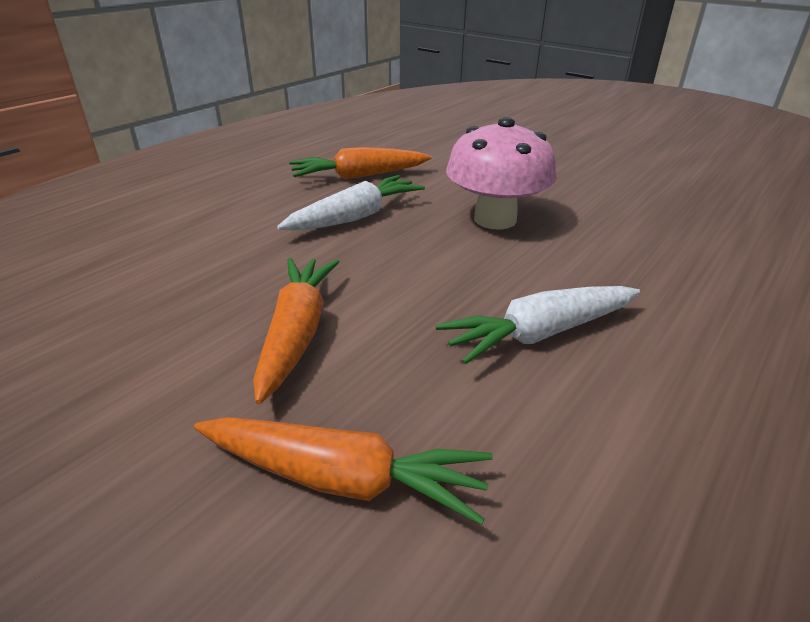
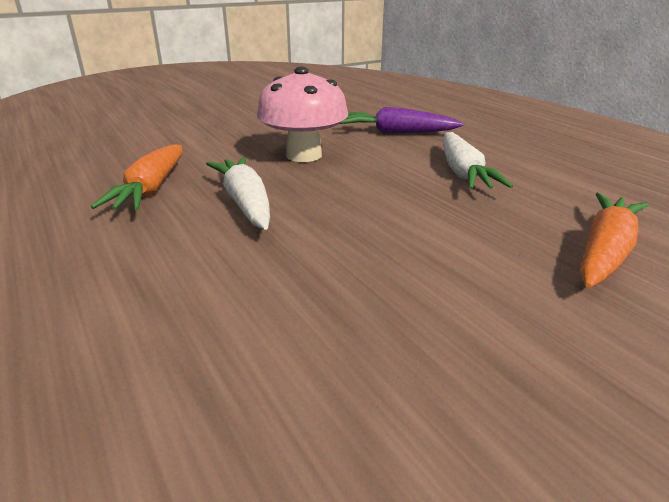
camera: 70 degrees left, 5 degrees down
orange carrot [253,258,340,404] -> none
none -> purple carrot [340,107,463,134]

